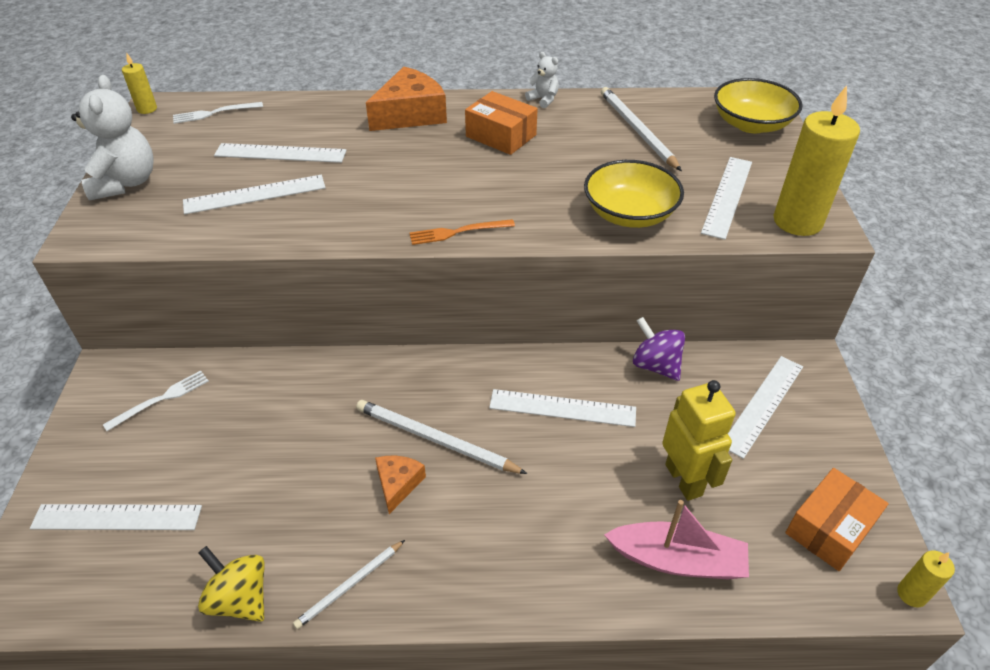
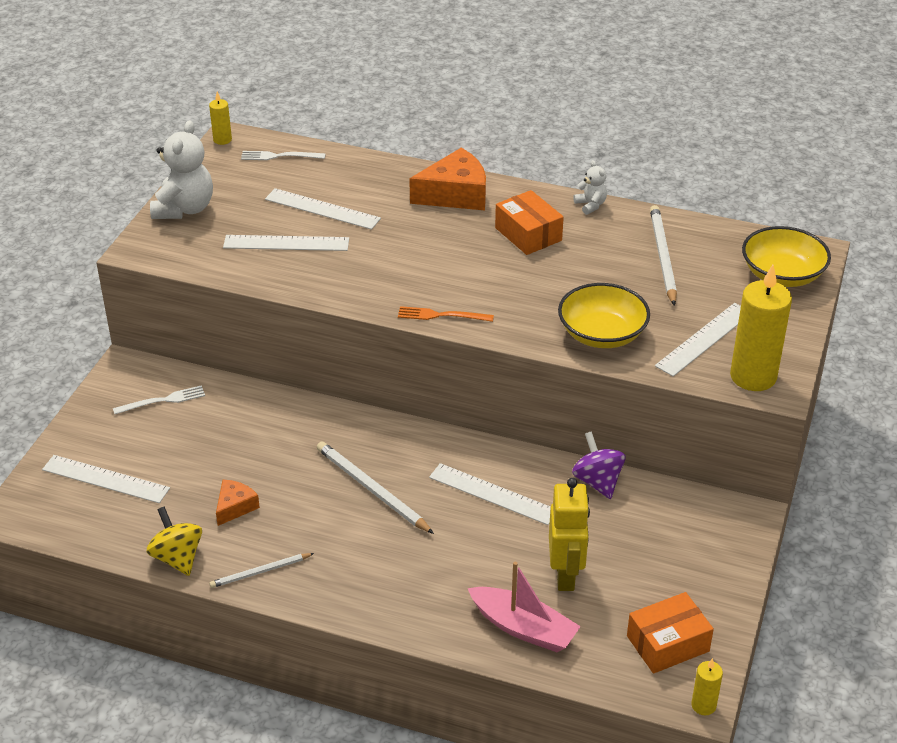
camera: 20 degrees right, 5 degrees down
orange cheese [375,456,426,514] -> orange cheese moved to [216,479,260,526]
white ruler [728,356,803,459] -> none

